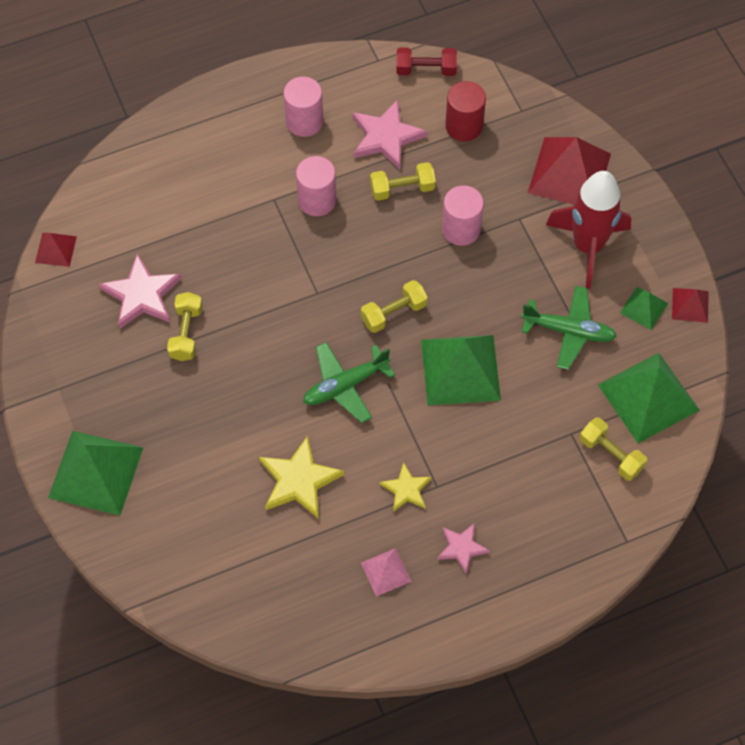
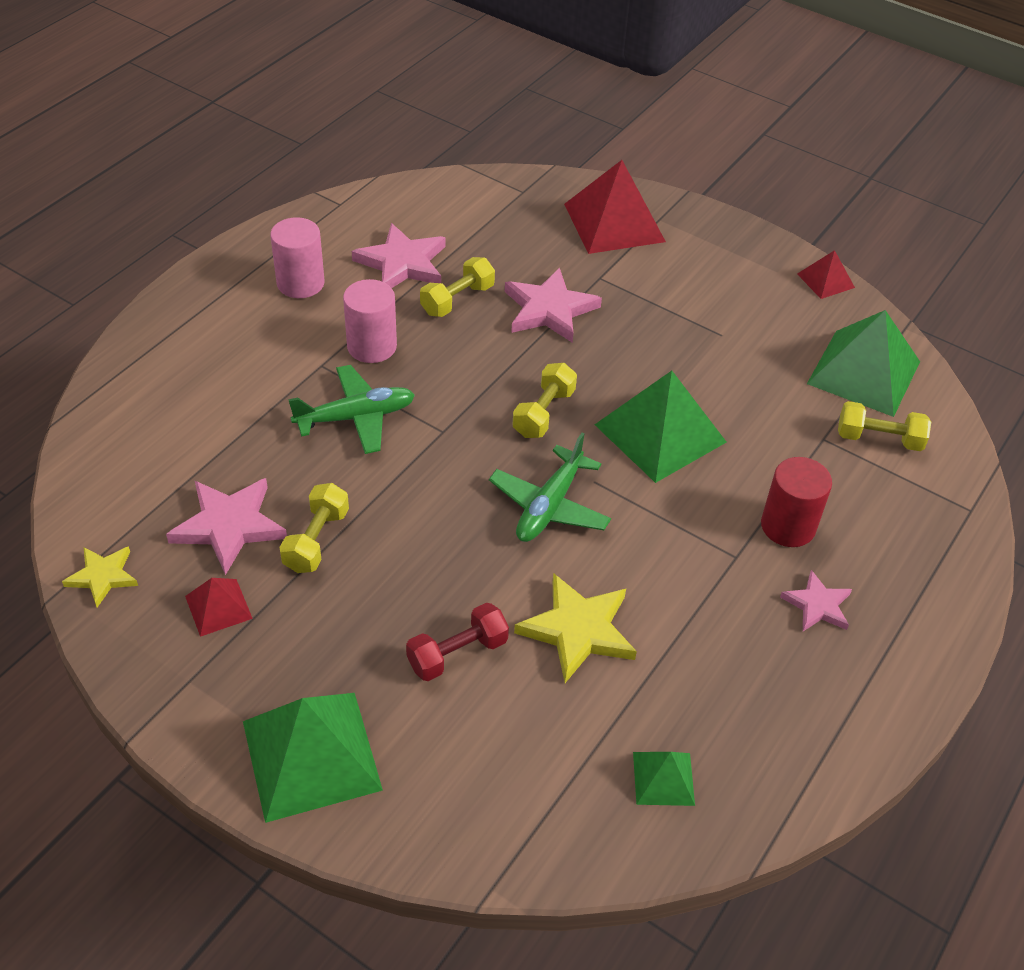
camera: 35 degrees left, 15 degrees down
red pyramid [35,233,77,267] -> red pyramid moved to [185,578,253,637]
yellow dumbbell [167,292,203,361] -> yellow dumbbell turned 45 degrees clockwise [279,483,349,573]
pink pyramid [361,548,412,597] -> none
yellow star [380,462,432,512] -> yellow star moved to [62,546,138,607]
red dumbbell [396,48,457,76] -> red dumbbell moved to [406,603,509,681]
pink cylinder [442,185,484,246] -> pink star [505,267,602,343]
red cylinder [445,81,486,141] -> red cylinder moved to [761,457,832,547]
green plane [521,286,617,370] -> green plane moved to [288,365,415,454]
red rocket [546,171,631,289] -> none
green pyramid [620,287,668,330] -> green pyramid moved to [633,752,695,806]

